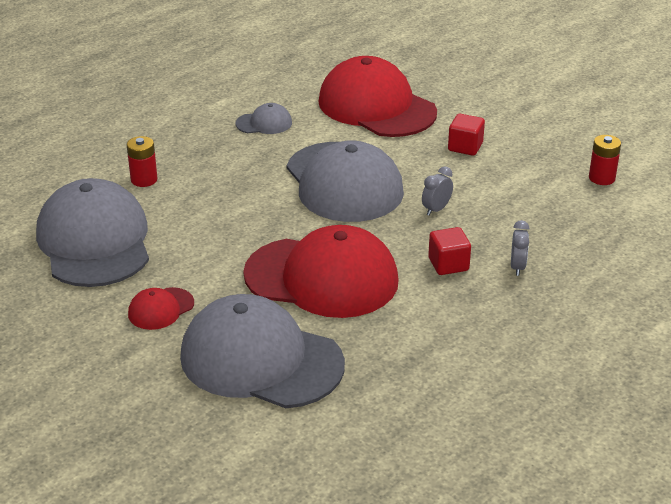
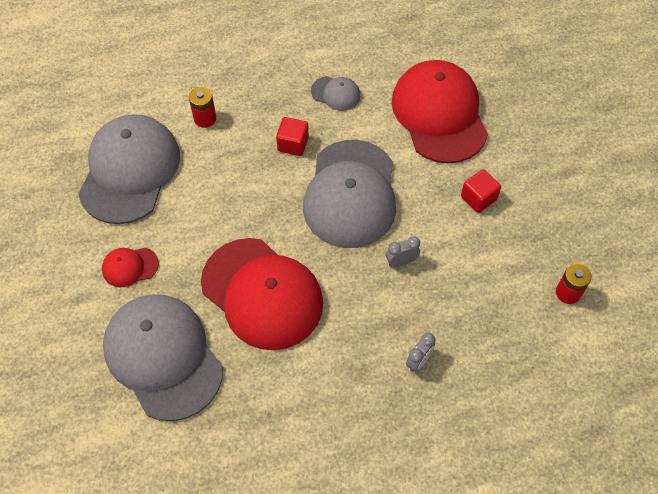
camera: 30 degrees right, 25 degrees up
red cube [428,227,471,275] -> red cube moved to [276,117,309,156]

